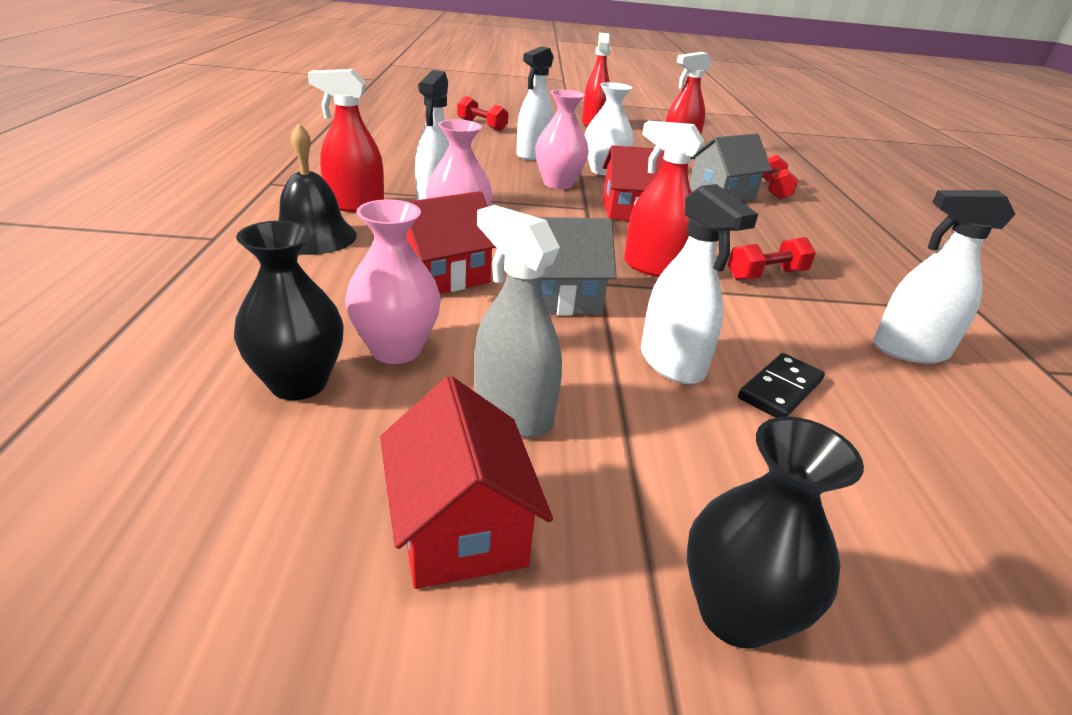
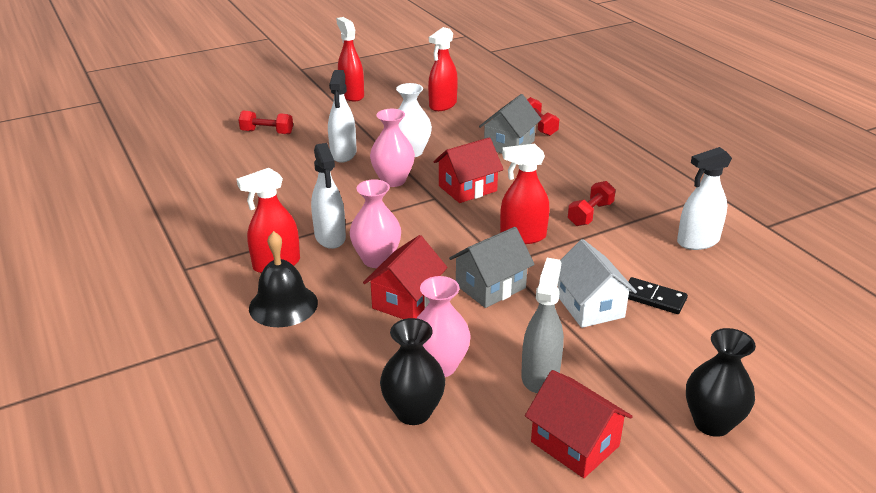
camera: 25 degrees left, 0 degrees up
grey spray bottle [474,205,562,438] -> grey spray bottle turned 90 degrees clockwise [521,258,564,393]
white spray bottle [641,184,758,384] -> white house [558,239,637,328]
black domino [738,353,825,418] -> black domino turned 75 degrees counterclockwise [628,277,688,314]

